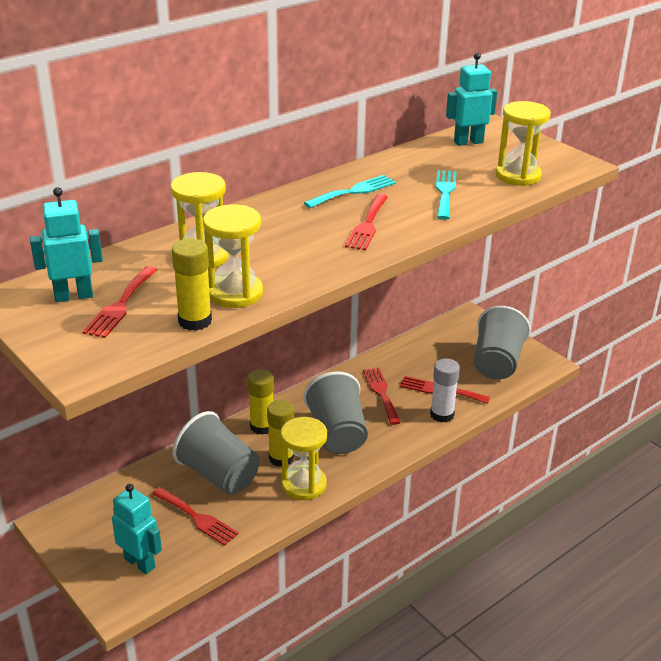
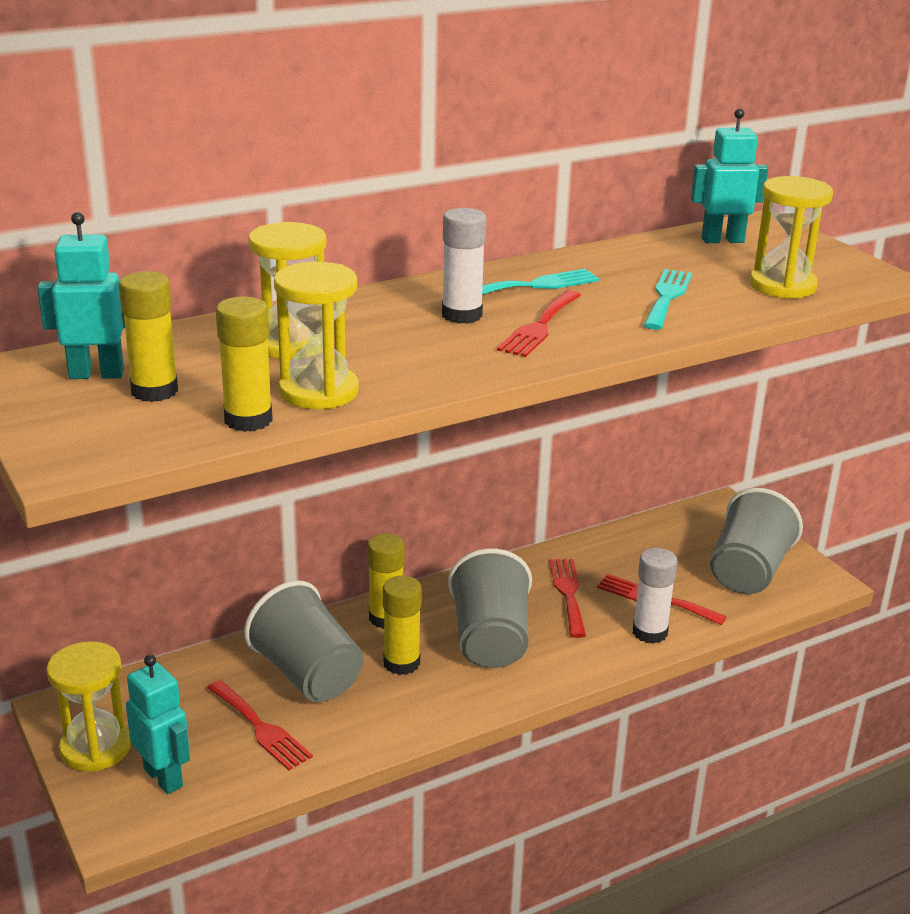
camera: 10 degrees right, 5 degrees down
red fork [82,266,157,338] -> yellow glue stick [119,271,178,402]
yellow hourglass [281,417,327,500] -> yellow hourglass moved to [46,641,131,772]
none -> white glue stick [442,208,487,324]

